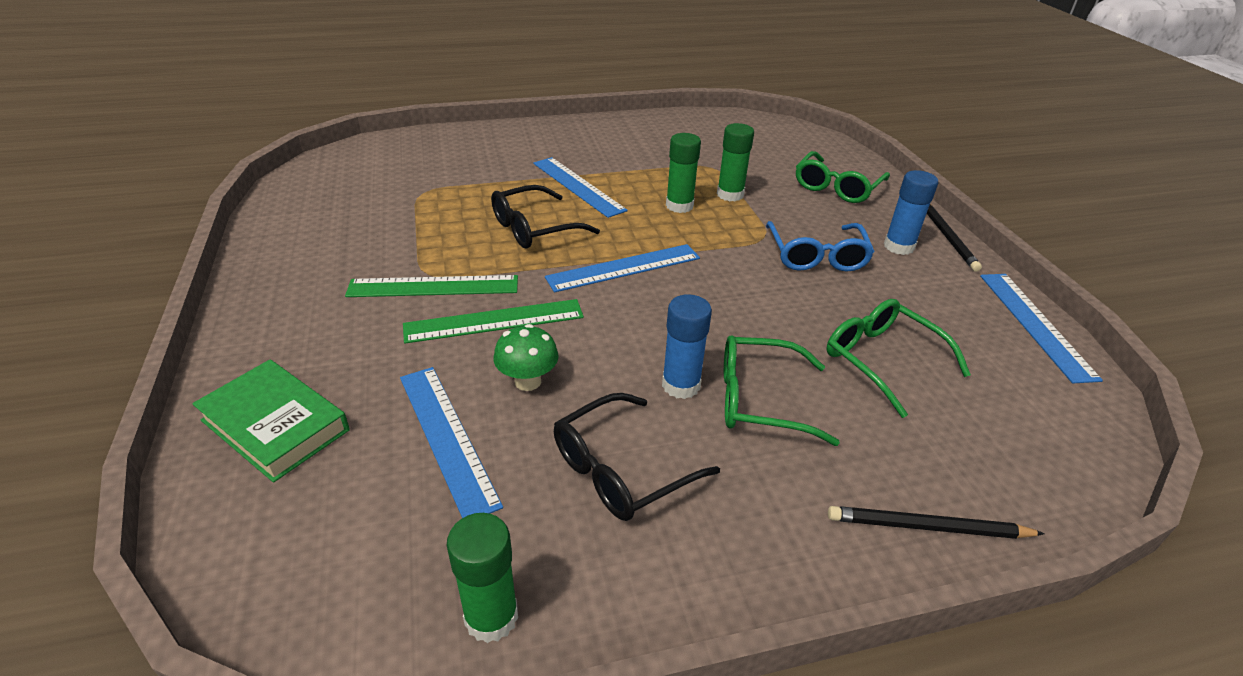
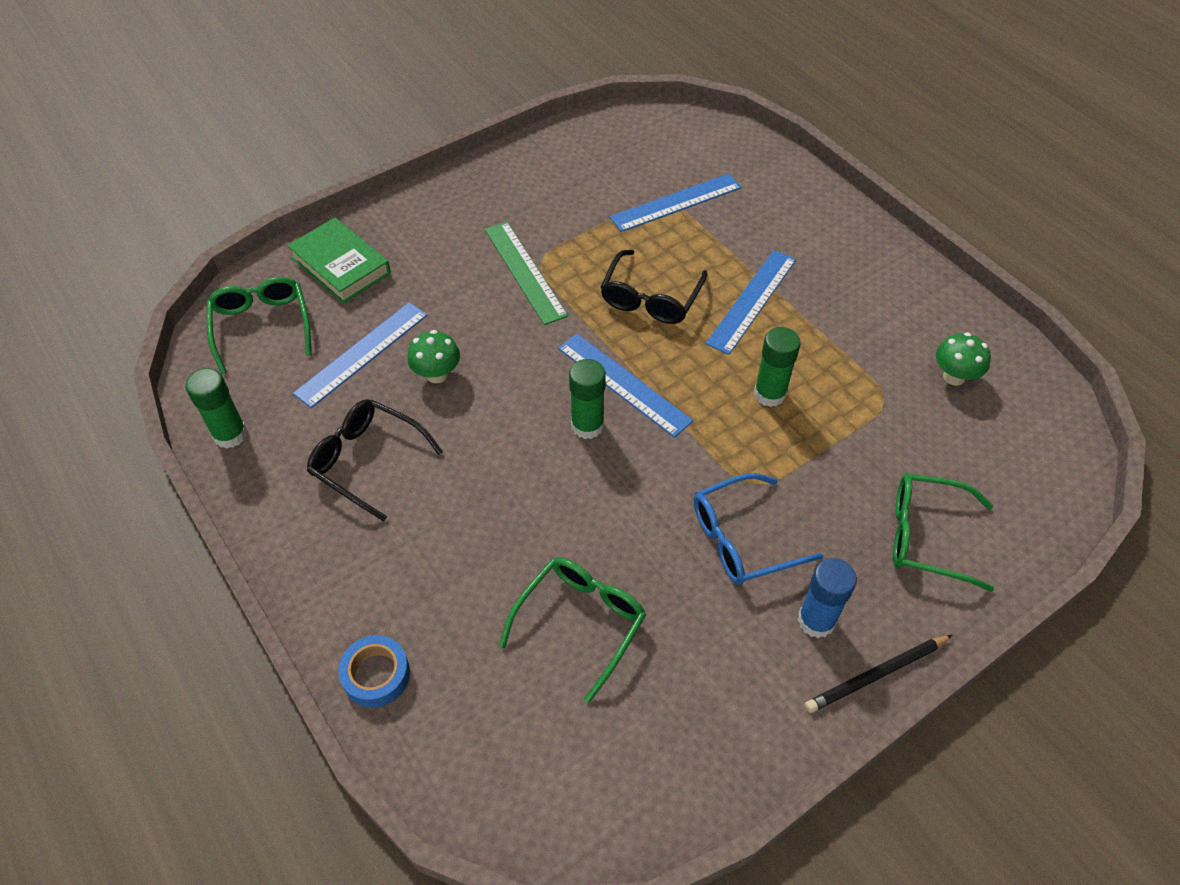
camera: 70 degrees right, 15 degrees up
green book [192,360,350,483] -> green book turned 60 degrees counterclockwise [287,218,391,304]
green ruler [403,299,584,344] -> none
black glasses [491,185,600,249] -> black glasses turned 105 degrees counterclockwise [601,250,708,324]
blue glue stick [662,294,712,399] -> none
green glue stick [717,123,754,201] -> green glue stick moved to [569,359,606,439]
green glasses [724,335,840,446] -> green glasses moved to [207,277,312,374]
black pencil [828,506,1045,539] -> blue tape [338,635,410,708]
blue ruler [980,274,1103,383] -> blue ruler moved to [610,174,742,232]
none -> green mushroom [936,332,991,386]

